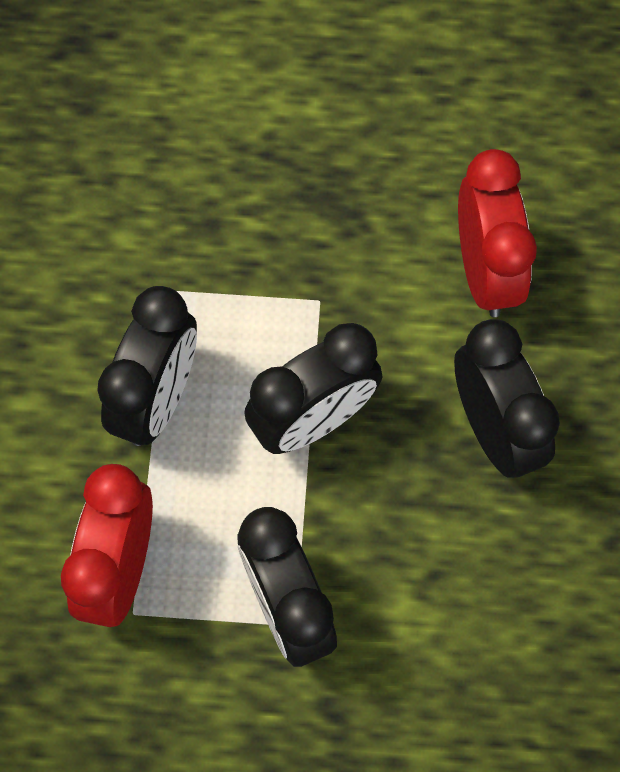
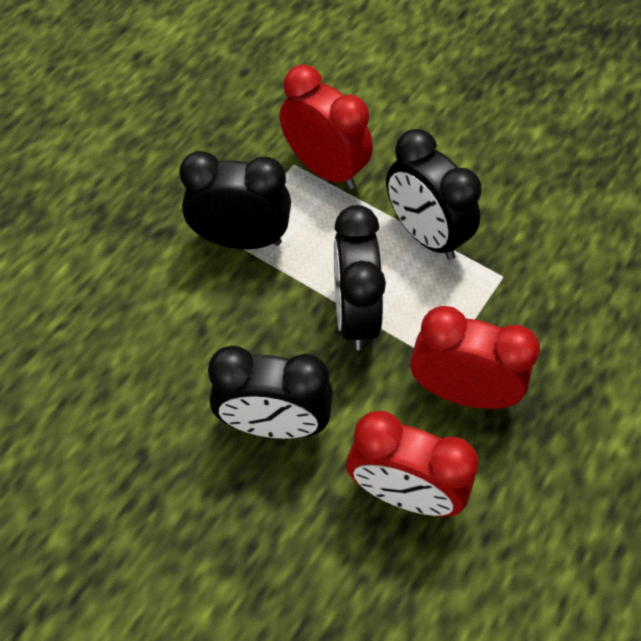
camera: 120 degrees right, 10 degrees down
none -> red clock [410,306,540,409]

